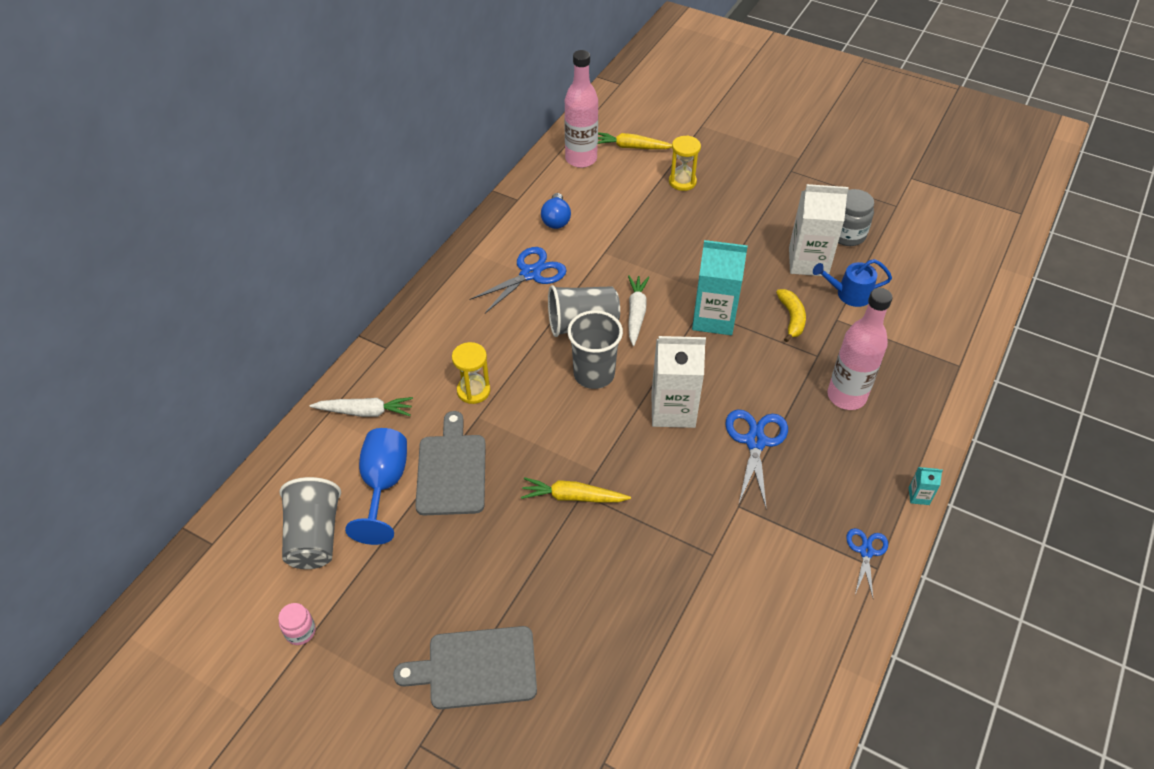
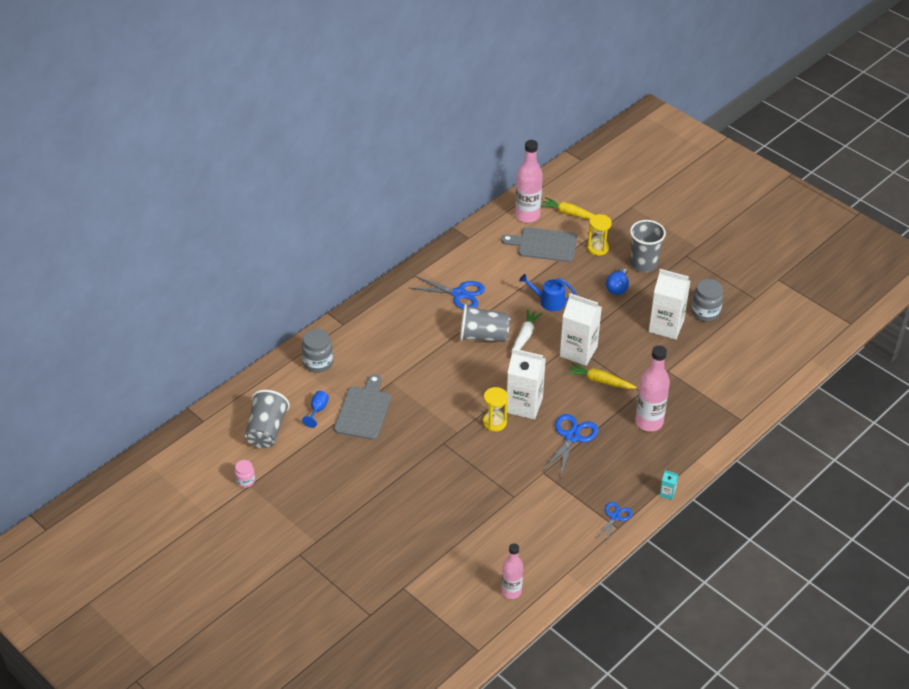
camera: 15 degrees right, 5 degrees down
white carrot [310,397,413,417] -> grey jar [302,329,333,373]
blue goblet [345,428,407,545] -> blue goblet [302,391,329,428], size x0.52
grey cutting board [393,626,537,709] -> grey cutting board moved to [501,227,577,262]
yellow hourglass [452,342,490,404] -> yellow hourglass moved to [483,387,508,432]
blue scissors [469,247,567,313] -> blue scissors turned 45 degrees clockwise [410,276,485,309]
yellow carrot [521,477,631,503] -> yellow carrot moved to [567,363,637,389]
blue light bulb [541,193,571,229] -> blue light bulb moved to [606,268,629,295]
grey cup [567,310,623,389] -> grey cup moved to [630,220,666,272]
turquoise carton [692,240,748,335] -> white carton [560,293,602,366]
yellow banana [776,289,806,342] -> none
blue watering can [813,259,892,307] -> blue watering can moved to [519,274,577,311]
none -> pink bottle [502,543,523,599]

